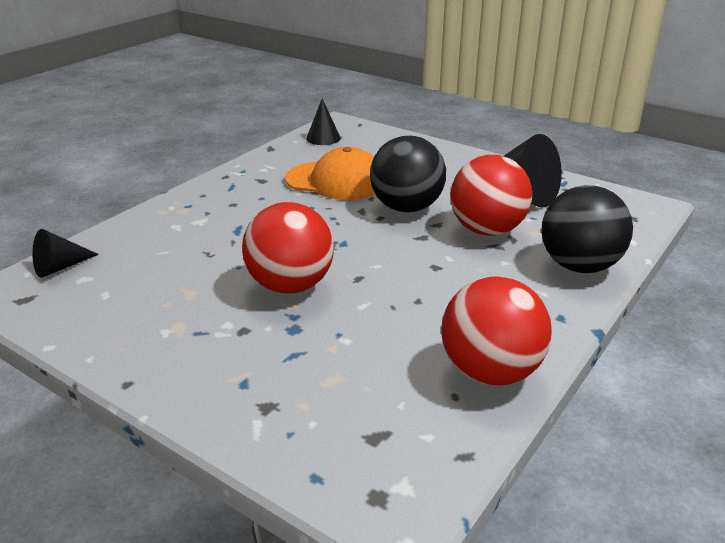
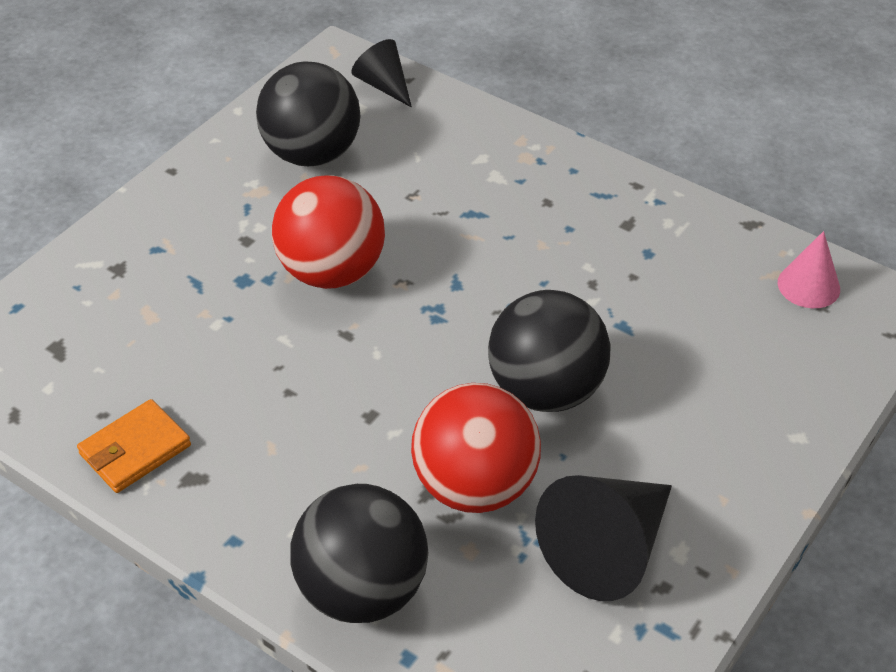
camera: 90 degrees right, 15 degrees up
orange cap [285,147,375,200] -> none
black cone [306,98,341,145] -> pink cone [778,231,840,308]
red ball [441,276,552,385] -> orange wallet [77,399,191,493]
none -> black ball [256,61,360,166]

